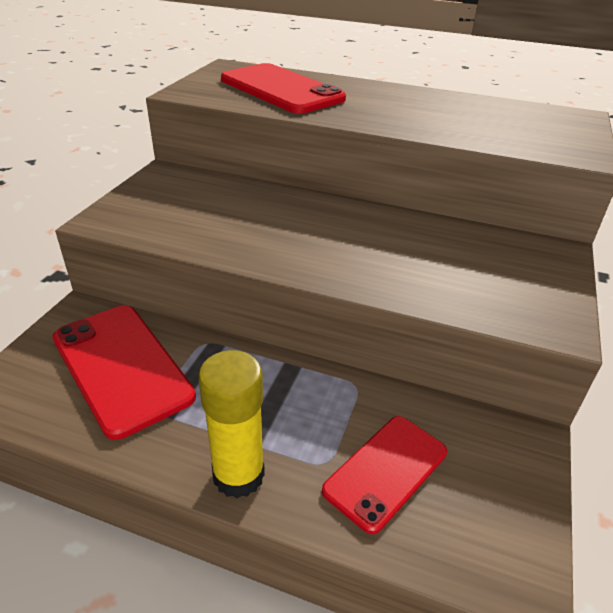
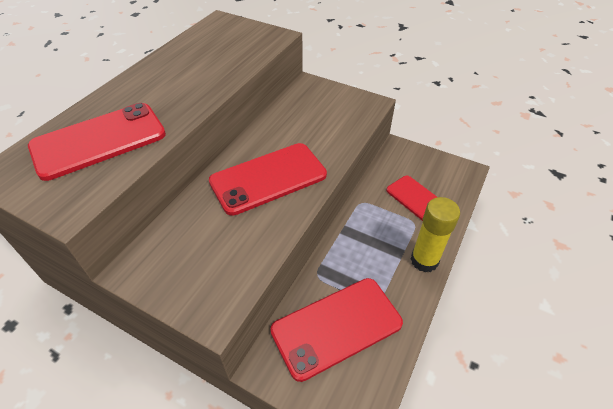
camera: 80 degrees left, 10 degrees up
none -> red phone [209,143,327,216]

